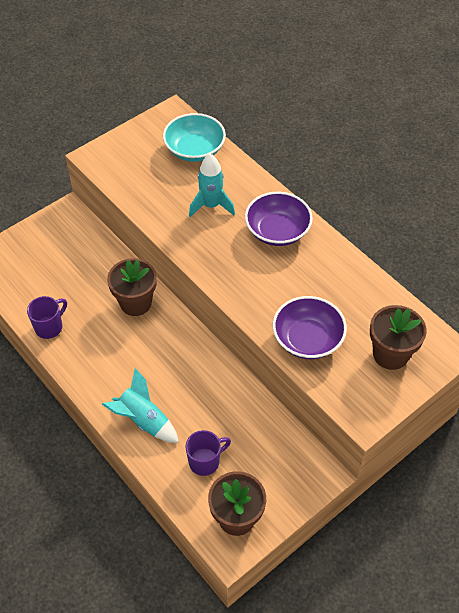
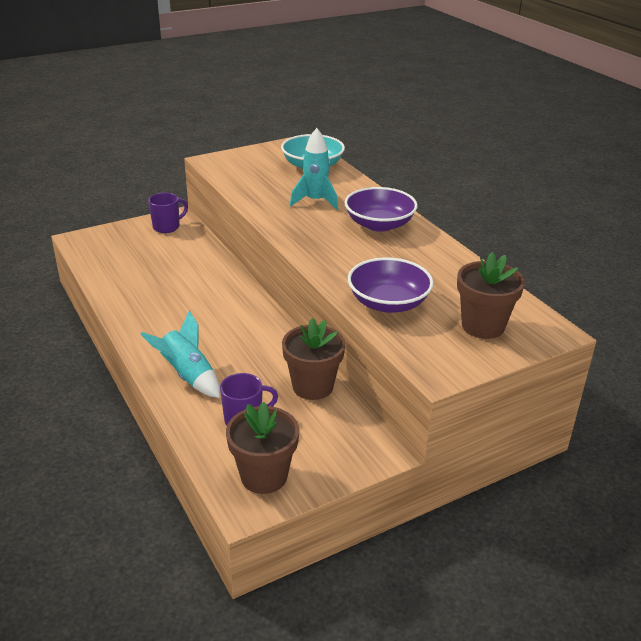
camera: 10 degrees right, 20 degrees down
purple mug [27,296,67,339] -> purple mug moved to [148,193,188,233]
brown flower pot [107,258,157,316] -> brown flower pot moved to [282,318,346,400]

